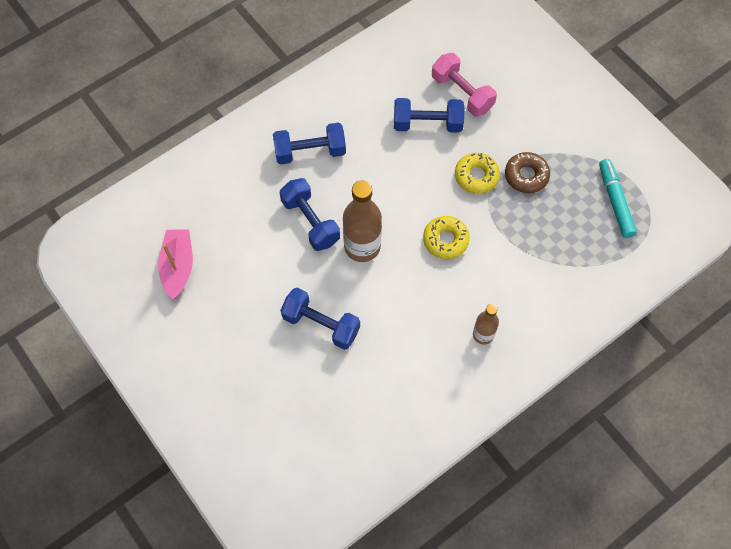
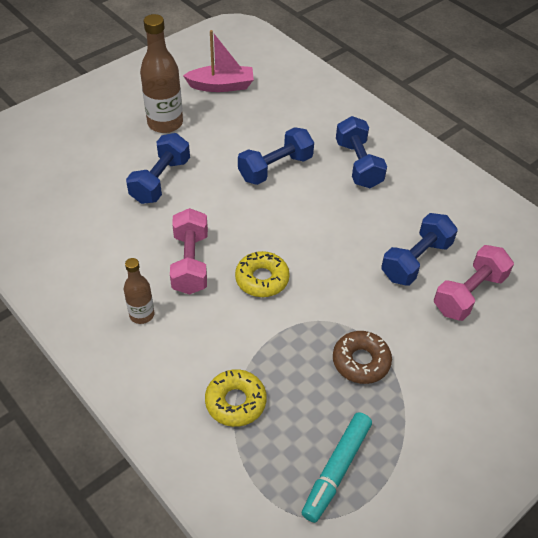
camera: 85 degrees right, 15 degrees down
brown bottle [343,180,382,262] -> brown bottle moved to [140,14,183,133]
blue dumbbell [394,98,465,133] -> blue dumbbell turned 45 degrees clockwise [381,213,458,286]
yellow donut [455,153,500,194] -> yellow donut moved to [205,369,267,427]
turquoise marker [599,159,637,238] -> turquoise marker turned 135 degrees clockwise [302,412,372,523]
none -> pink dumbbell [170,208,208,295]

